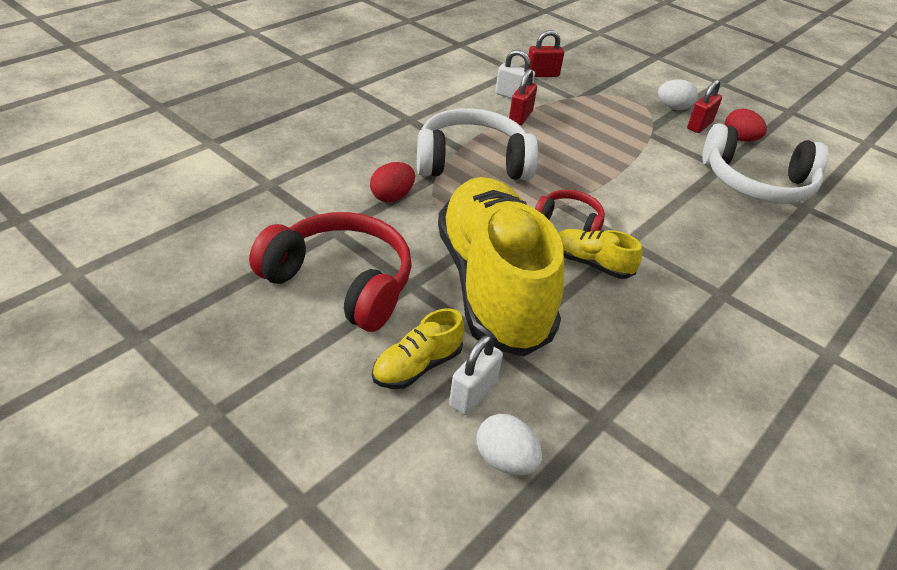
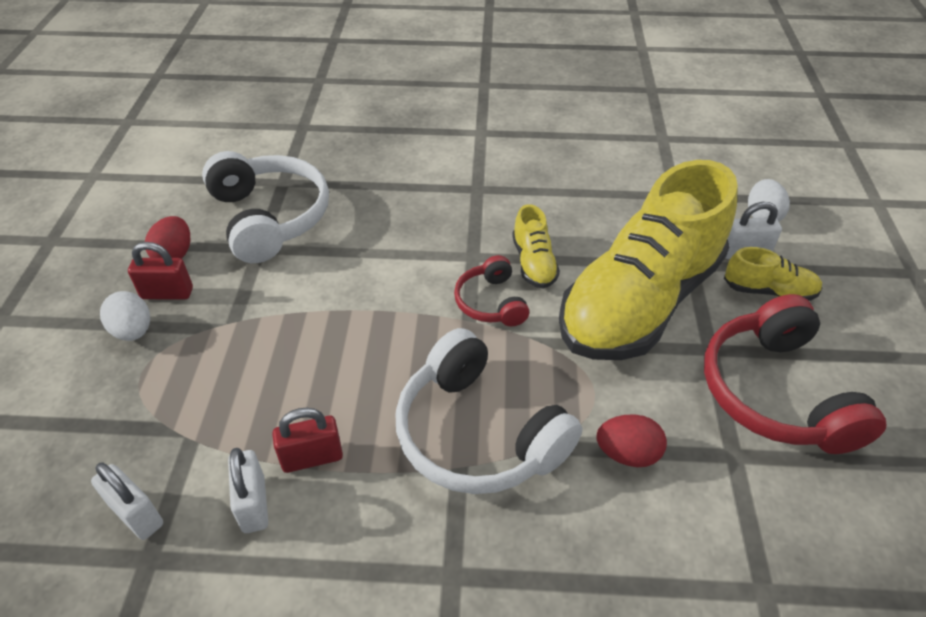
camera: 125 degrees left, 5 degrees up
red padlock [528,30,564,77] -> white padlock [91,462,163,540]

